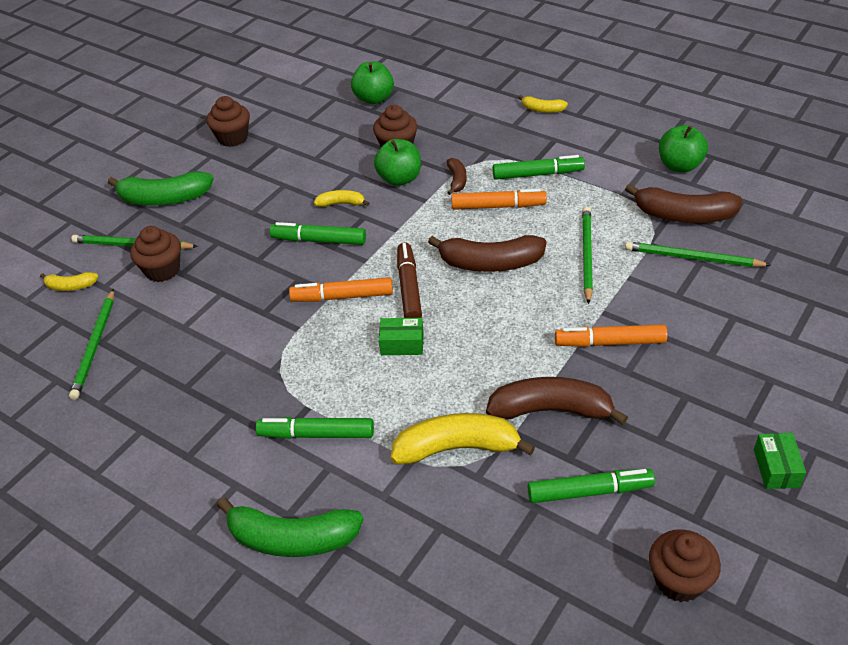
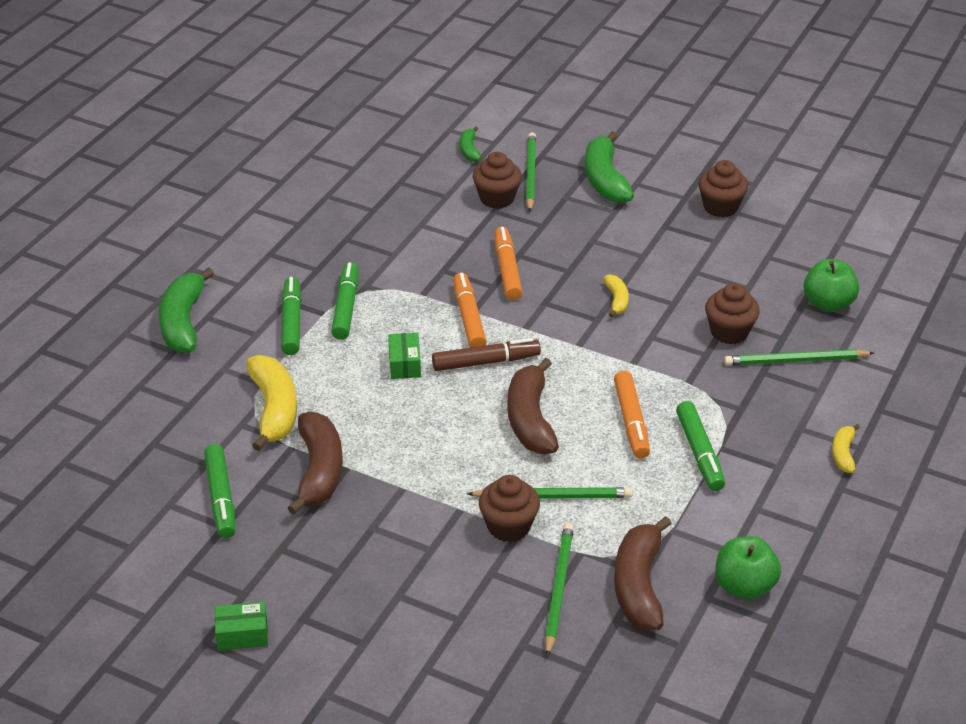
camera: 80 degrees right, 5 degrees down
yellow banana [40,272,98,291] -> green banana [460,126,481,162]
green pencil [69,289,114,400] -> green pencil moved to [724,349,874,365]
green marker [270,222,366,245] -> green marker moved to [331,262,358,340]
green apple [374,139,421,186] -> none
brown banana [447,158,467,195] -> none
orange marker [555,324,667,347] -> orange marker moved to [494,227,523,300]
brown cupcake [649,529,721,602] -> brown cupcake moved to [479,475,540,542]

